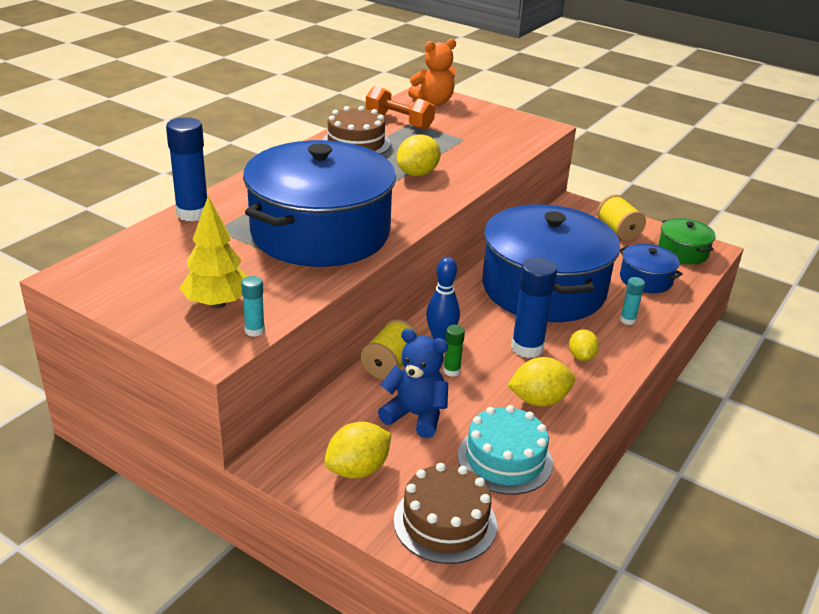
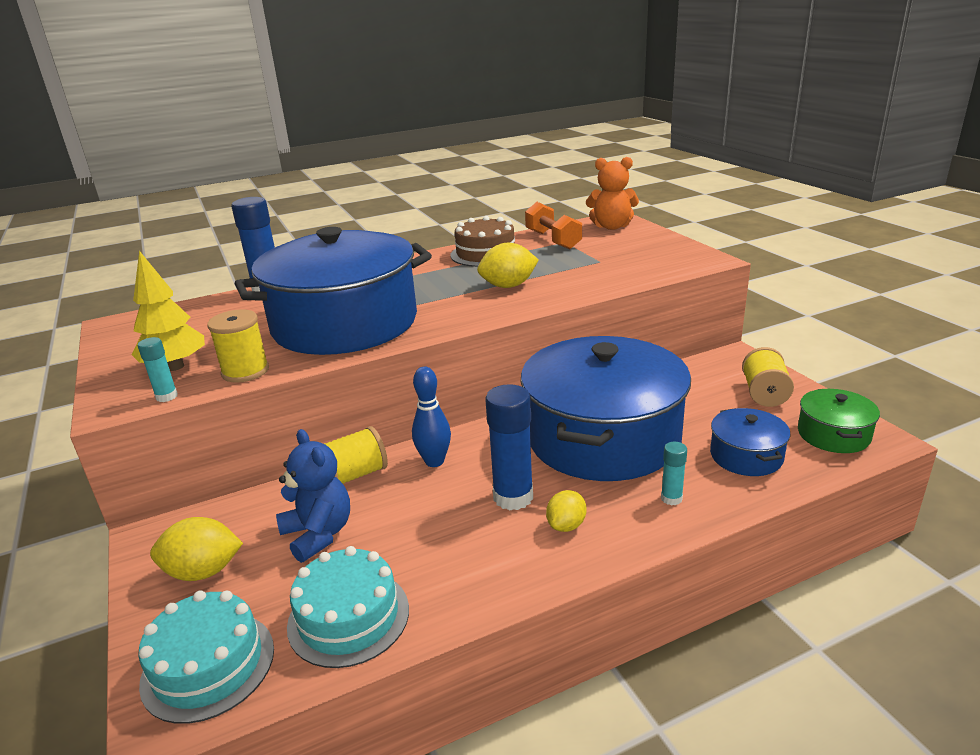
camera: 35 degrees right, 5 degrees down
brown cake [394,463,497,564] -> turquoise cake [138,590,274,724]
green glue stick [443,325,465,377] -> none
yellow lemon [507,357,575,406] -> none
none -> yellow spool [207,309,269,383]

